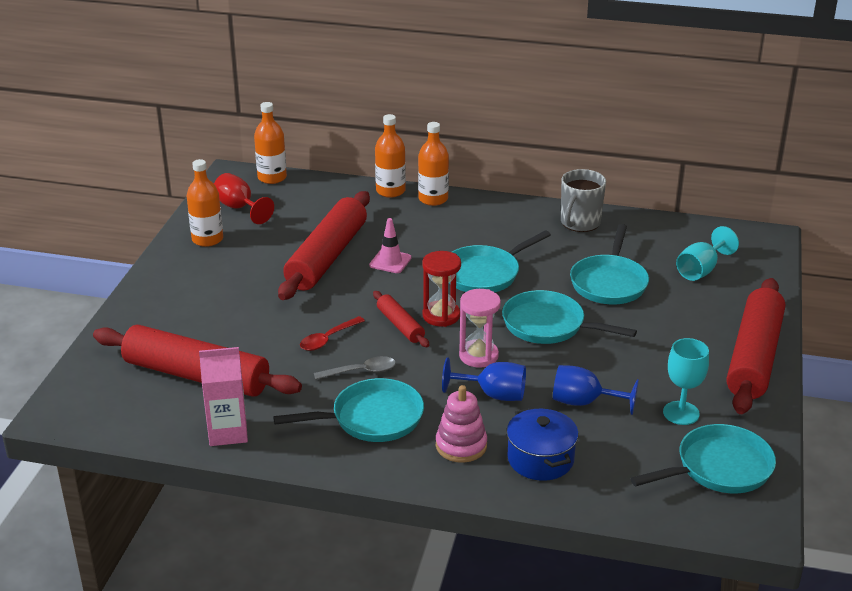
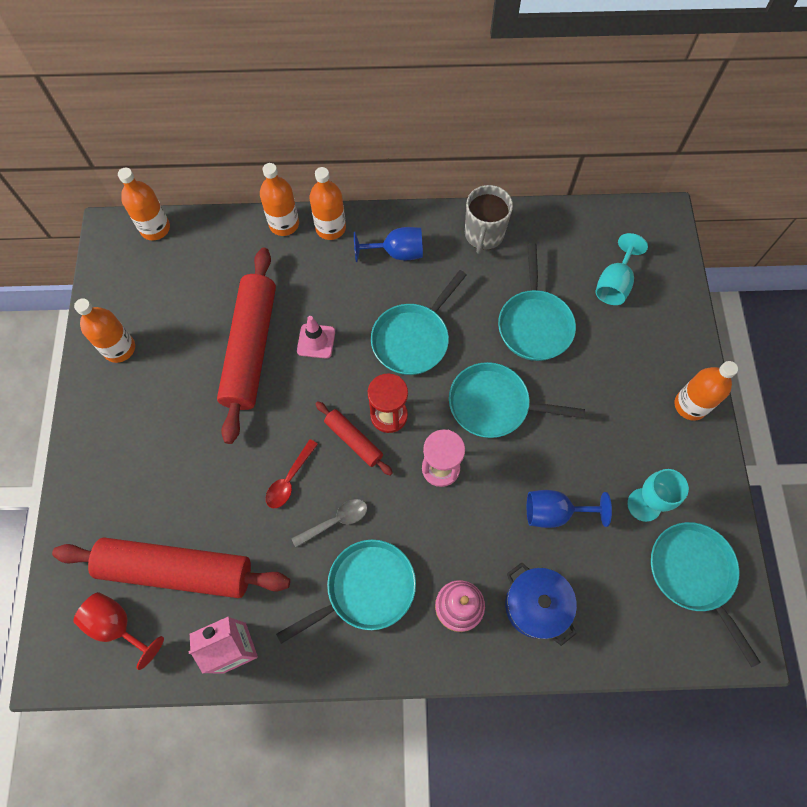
camera: 15 degrees left, 35 degrees up
red goblet [214,173,274,224] -> red goblet moved to [73,592,164,670]
blue goblet [442,357,526,401] -> blue goblet moved to [354,227,423,262]
turquoise pan [630,424,776,493] -> turquoise pan turned 75 degrees counterclockwise [651,522,761,667]
red rolling pin [727,278,785,414] -> orange bottle [674,361,738,421]

